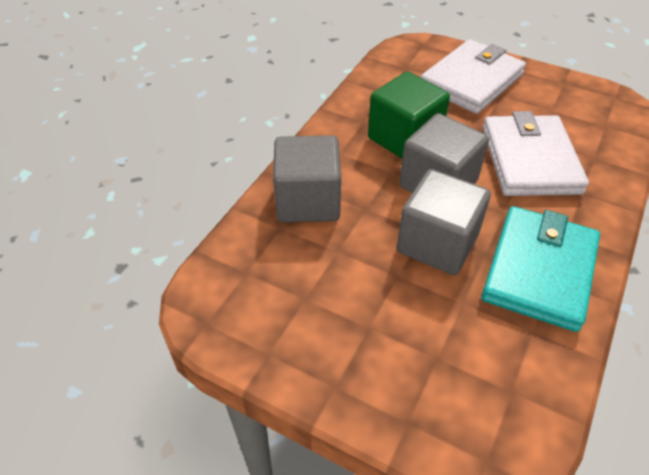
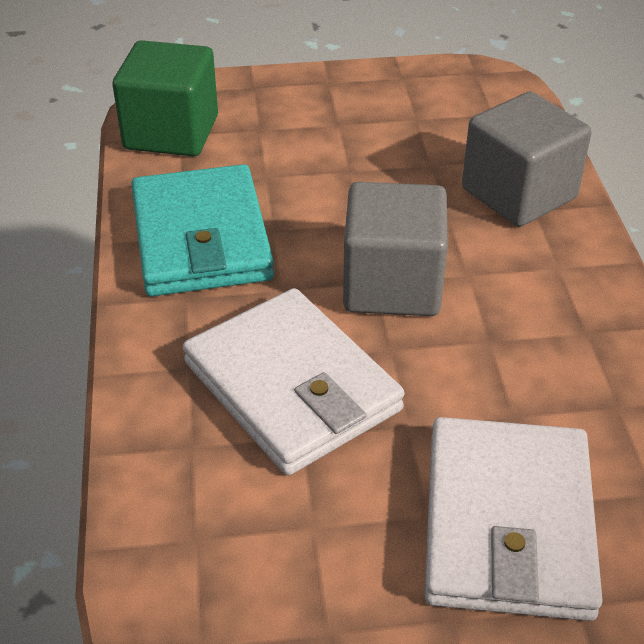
camera: 145 degrees right, 5 degrees down
green cube [368,72,450,159] -> green cube moved to [113,40,218,156]
grey cube [397,169,491,275] -> none

